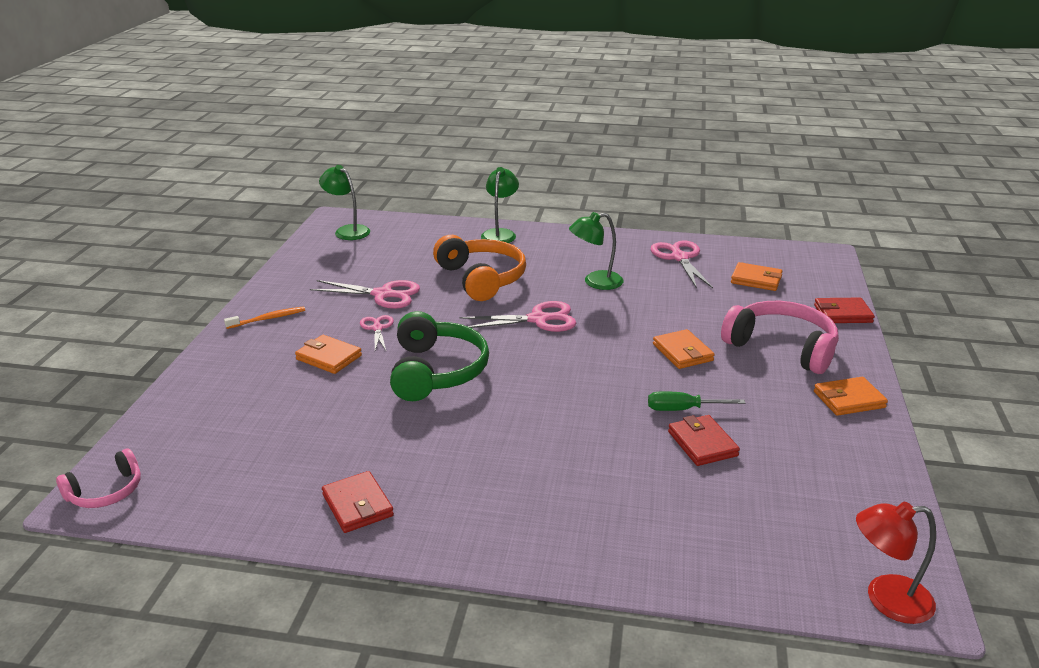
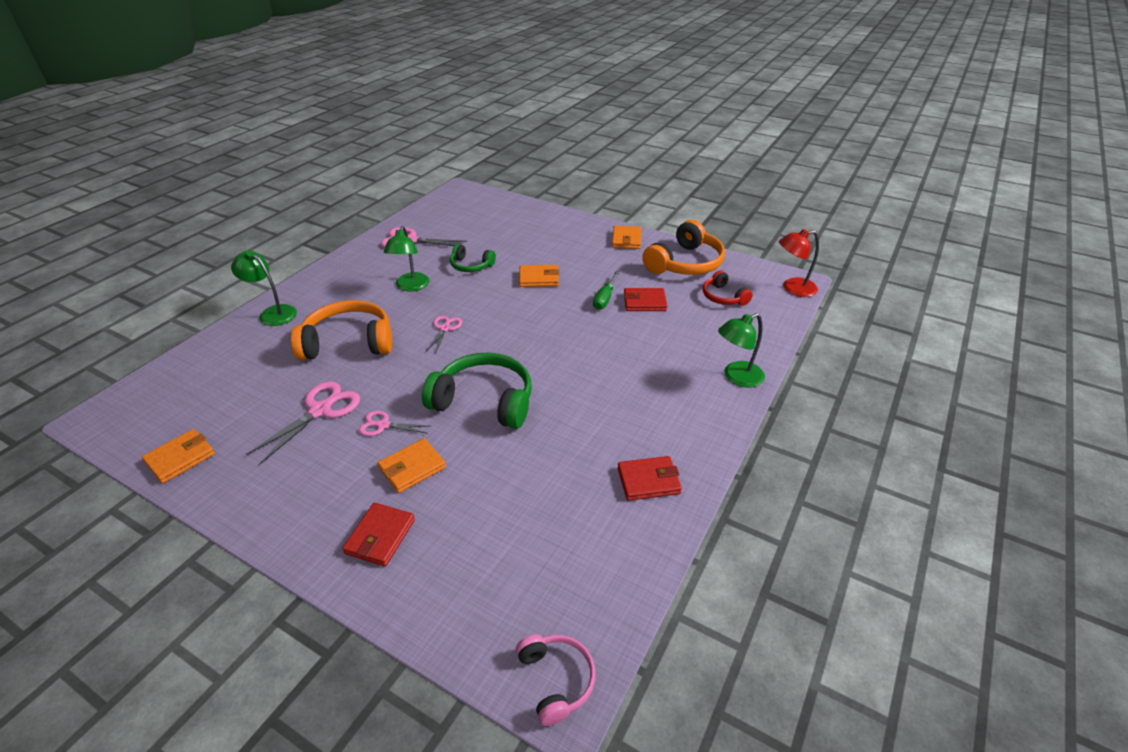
camera: 70 degrees left, 10 degrees up
orange toothbrush [224,307,305,329] -> none
green lamp [319,165,370,240] -> green lamp moved to [718,313,765,388]
pink scissors [459,301,576,332] -> pink scissors [426,316,462,354], size x0.59
pink headphones [721,301,839,374] -> none
orange wallet [731,262,783,291] -> orange wallet moved to [142,429,215,484]
red wallet [814,298,875,323] -> red wallet moved to [342,503,415,566]
red lamp [856,502,936,624] -> red lamp turned 60 degrees clockwise [779,229,819,297]
none -> green headphones [450,244,496,272]
none -> orange headphones [642,220,725,275]
none -> red headphones [703,270,753,306]

